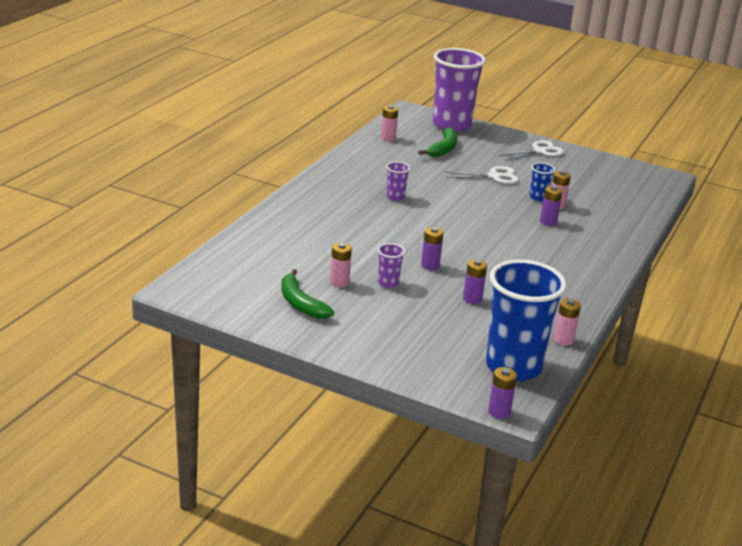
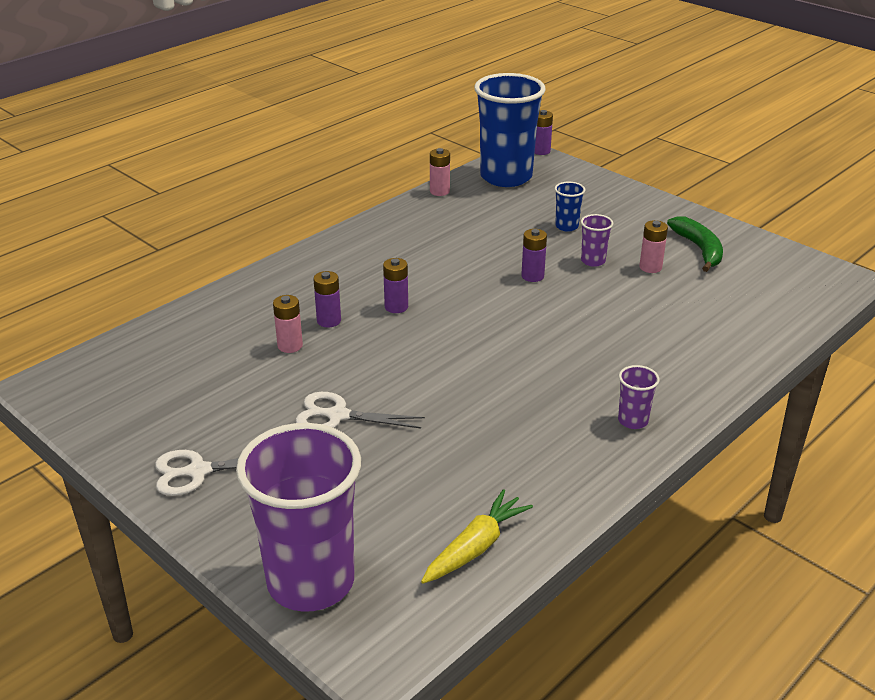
camera: 160 degrees left, 5 degrees up
pink battery [381,105,398,141] -> yellow carrot [421,489,533,584]
purple cup [386,162,410,201] -> purple cup moved to [618,365,660,429]
green banana [418,127,458,157] -> none
purple battery [463,259,487,304] -> purple battery moved to [383,258,408,313]
blue cup [530,163,555,201] -> blue cup moved to [554,182,585,232]

